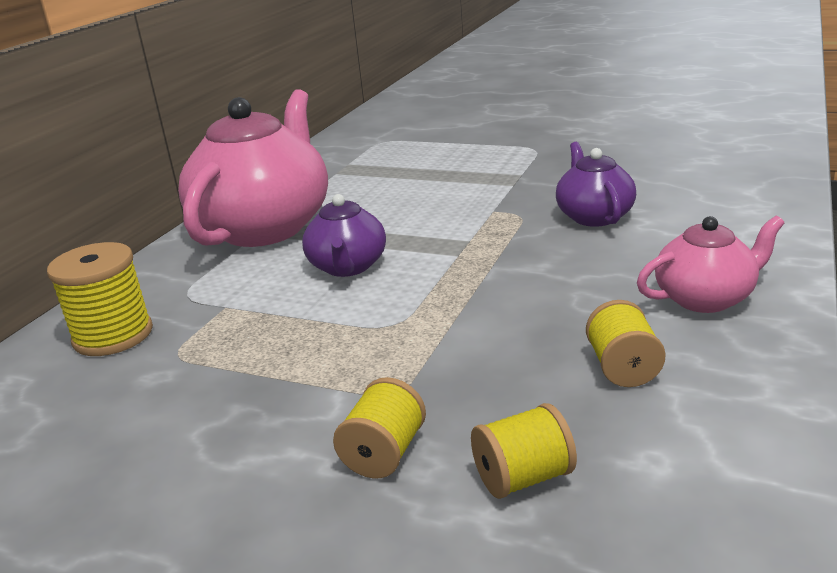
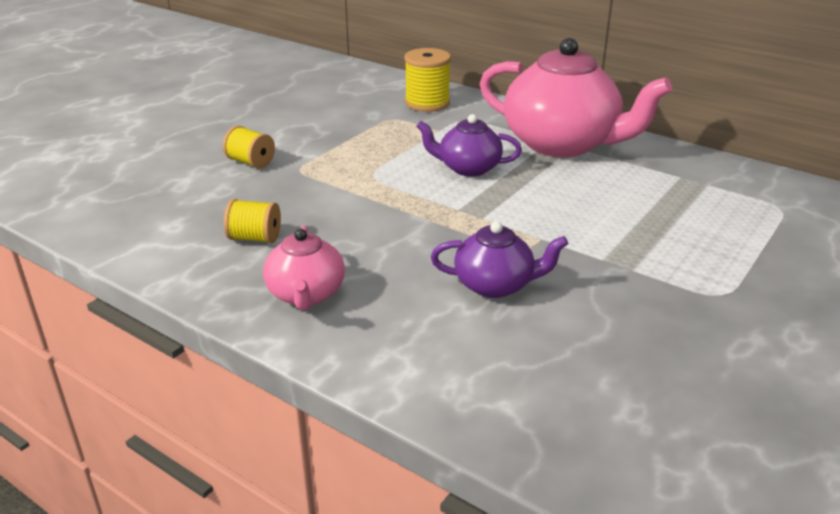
camera: 100 degrees right, 5 degrees up
yellow spool [471,403,577,499] -> none

